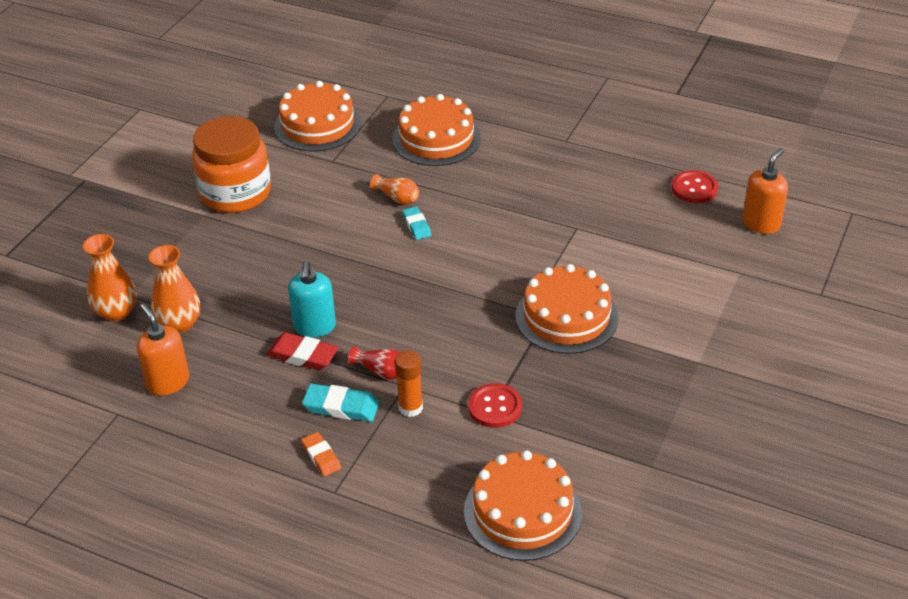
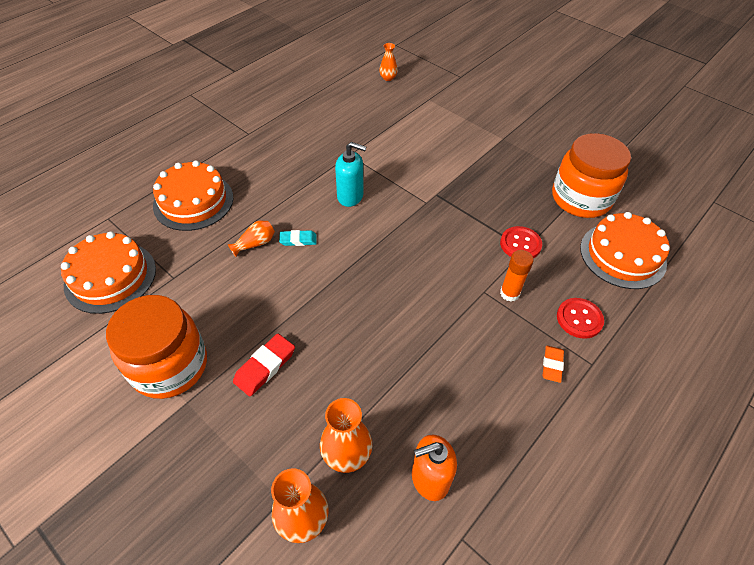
camera: 75 degrees left, 10 degrees up
red eraser [266,332,339,370] -> red eraser moved to [233,334,295,396]
turquoise soap dispenser [288,261,336,337] -> turquoise soap dispenser moved to [335,142,366,207]
orange eraser [301,432,341,476] -> orange eraser turned 60 degrees counterclockwise [543,346,564,383]
turquoise eraser [302,384,379,422] -> none
red vase [348,346,400,380] -> none
orange cake [515,264,618,354] -> none
red button [672,170,718,203] -> red button moved to [557,298,604,339]
orange soap dispenser [742,148,788,234] -> orange vase [379,43,398,81]
none -> orange jar [552,133,631,218]

